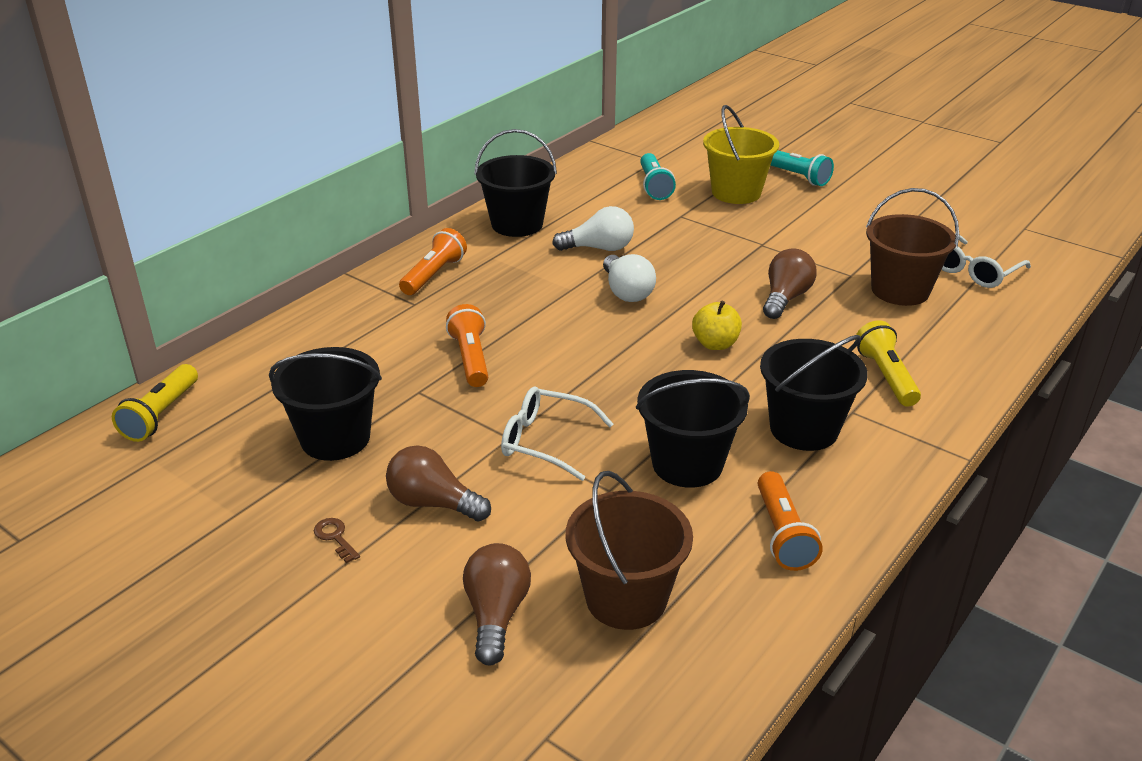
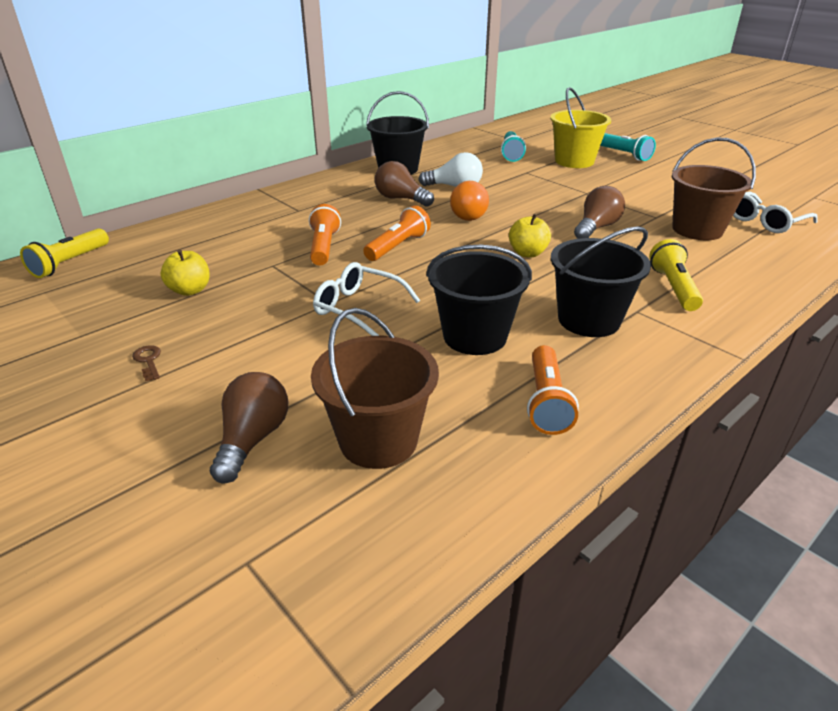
camera: 10 degrees right, 0 degrees up
black bucket [269,347,382,461] -> yellow apple [161,249,210,296]
brown light bulb [386,445,491,522] -> brown light bulb moved to [375,161,434,207]
orange flashlight [399,228,467,295] -> orange flashlight moved to [363,205,431,261]
white light bulb [603,254,656,302] -> orange light bulb [450,181,489,221]

